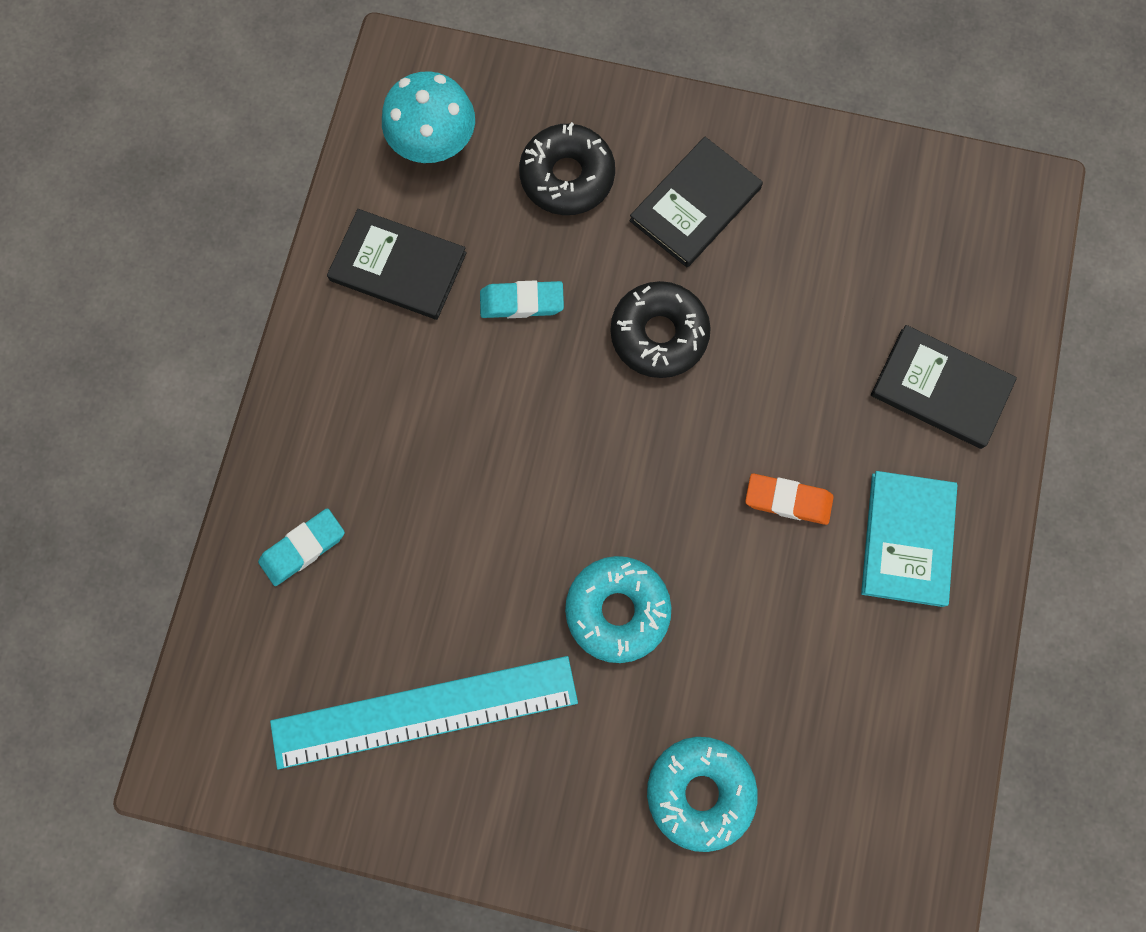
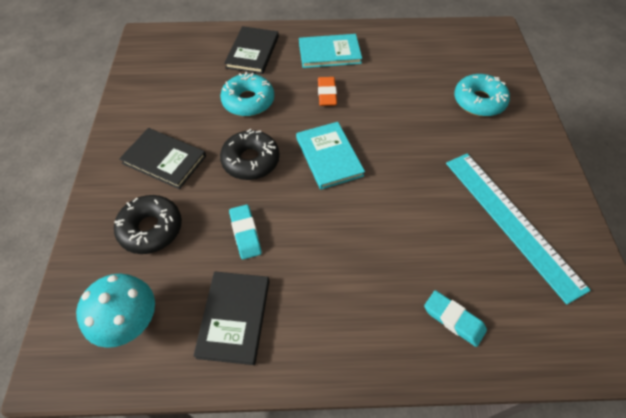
camera: 105 degrees left, 20 degrees down
turquoise donut [565,556,672,663] -> turquoise donut moved to [220,72,274,116]
none -> turquoise book [296,122,365,190]

